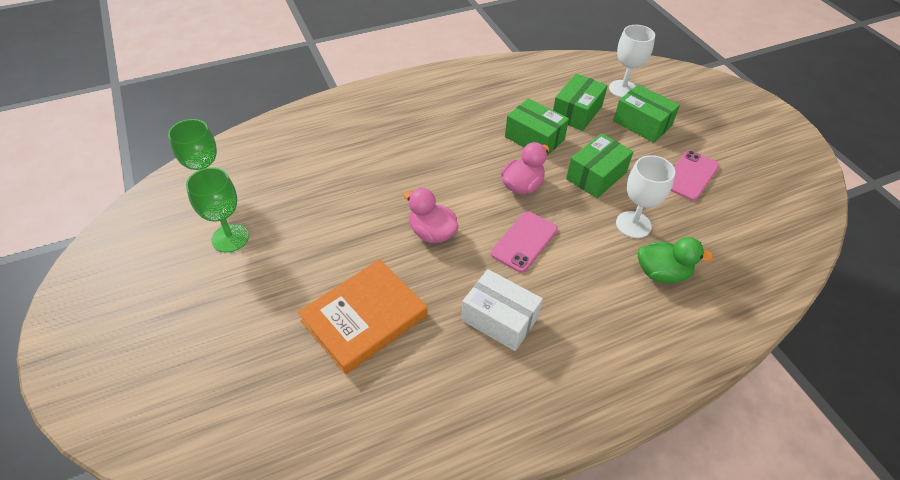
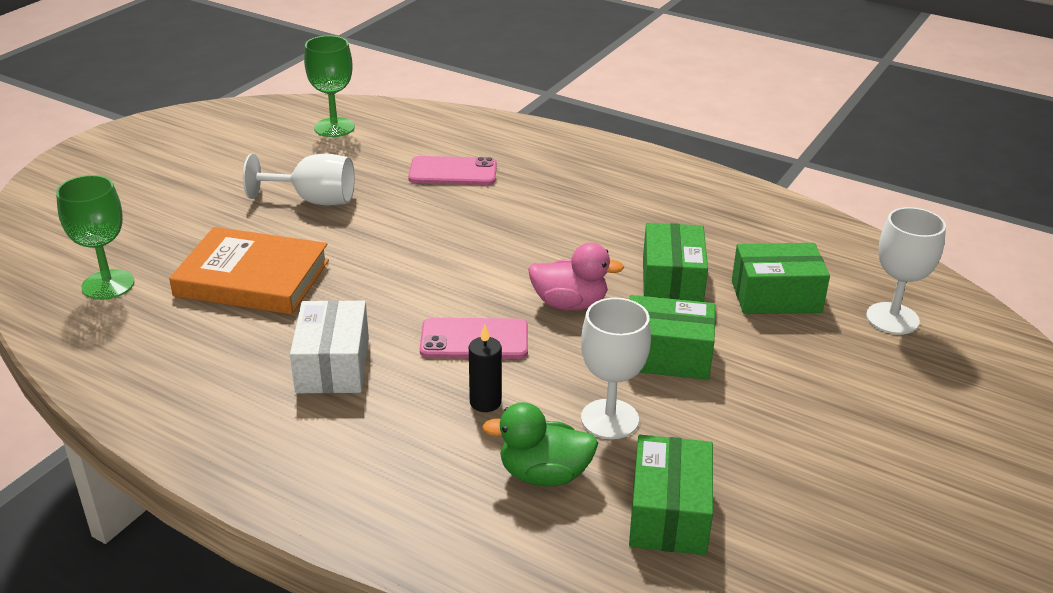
camera: 55 degrees right, 15 degrees down
green goblet [186,167,249,253] -> green goblet moved to [56,175,134,300]
pink duck [403,188,459,243] -> none
green box [613,84,680,143] -> green box moved to [629,435,713,555]
green duck [638,237,713,283] -> green duck turned 120 degrees clockwise [482,402,598,486]
pink phone [671,150,719,201] -> pink phone moved to [408,156,497,185]
none -> white goblet [243,154,355,205]
none -> black candle [469,325,502,412]

